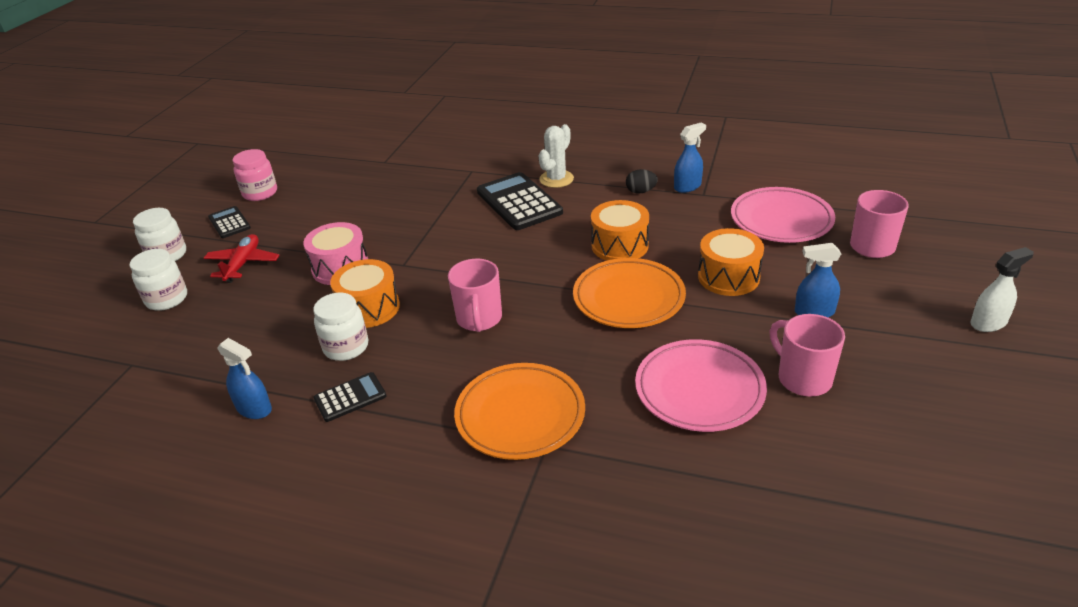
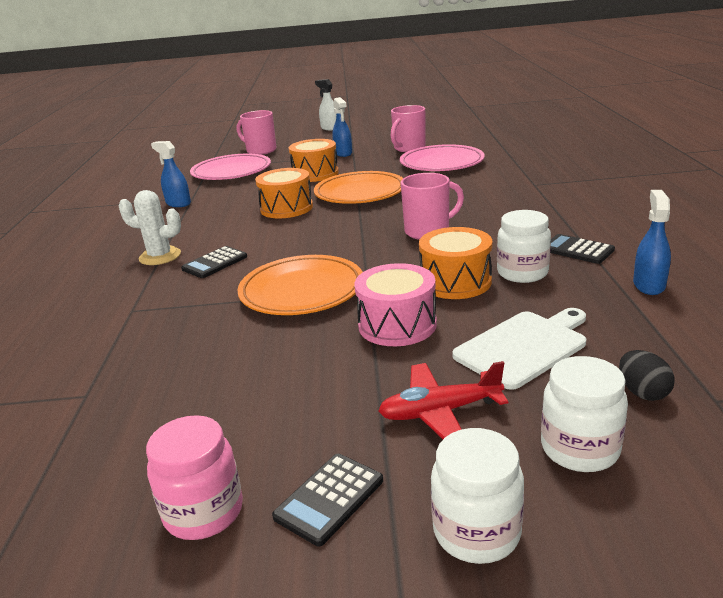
camera: 110 degrees left, 10 degrees down
orange plate [454,363,585,460] -> orange plate moved to [237,255,363,315]
black calculator [477,172,563,230] -> black calculator [181,246,247,278], size x0.54
black egg [626,169,658,194] -> black egg moved to [619,350,675,401]
none -> white cutting board [452,308,586,390]

